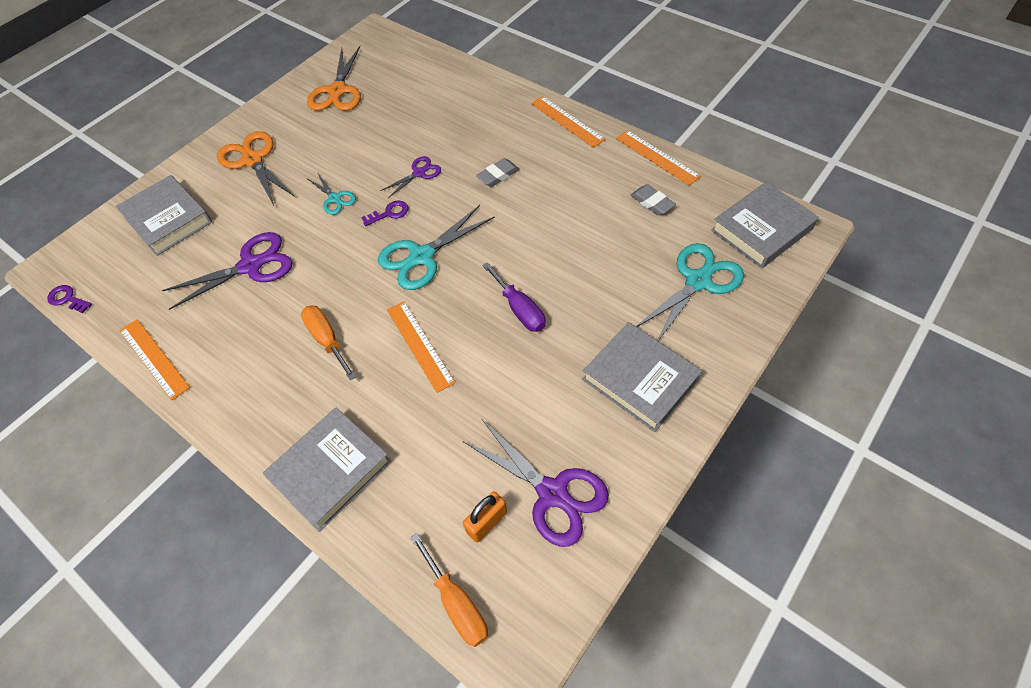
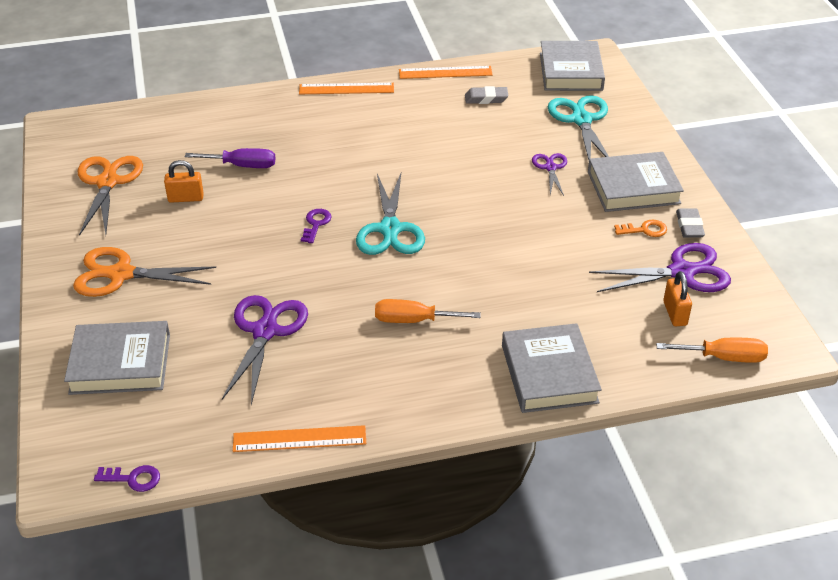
camera: 55 degrees left, 15 degrees down
purple key [47,285,92,313] -> purple key turned 150 degrees counterclockwise [94,465,160,492]
orange scissors [307,46,361,111] -> orange scissors turned 135 degrees counterclockwise [78,156,143,236]
turquoise scissors [308,172,356,215] -> none
purple scissors [380,156,441,198] -> purple scissors moved to [532,153,567,196]
orange ruler [387,301,455,393] -> none
grey eraser [476,158,519,187] -> grey eraser moved to [676,208,705,238]
purple screwdriver [482,262,546,332] -> purple screwdriver moved to [185,148,276,168]
none -> orange padlock [164,160,204,203]
none -> orange key [614,219,667,237]

